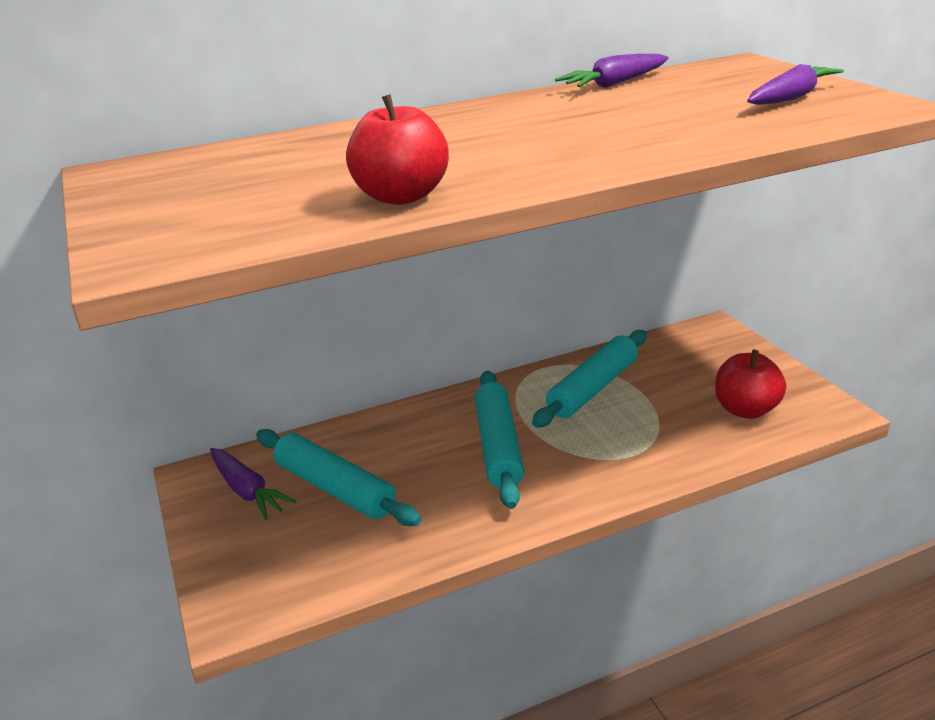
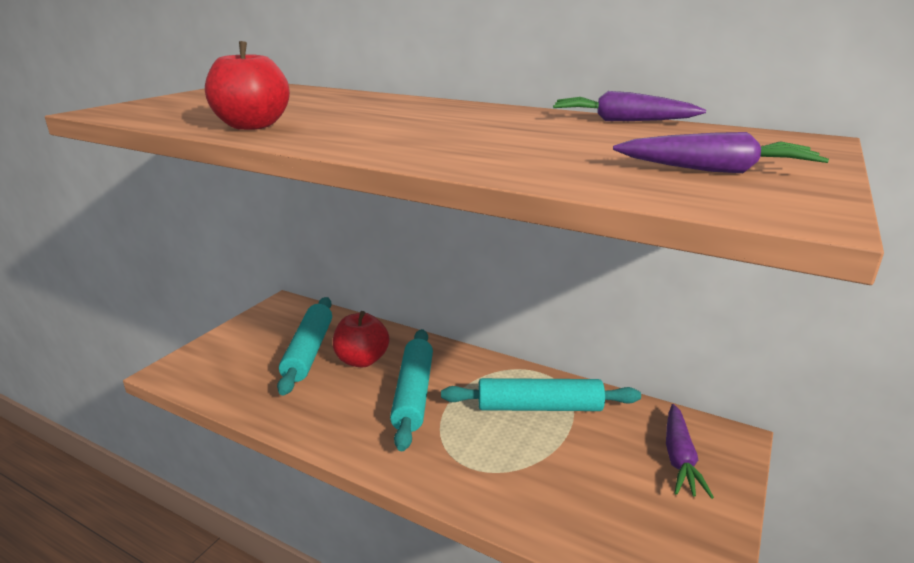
camera: 50 degrees right, 5 degrees down
purple carrot [210,448,297,520] -> purple carrot moved to [666,404,714,499]
turquoise rolling pin [475,371,524,509] -> turquoise rolling pin turned 45 degrees counterclockwise [390,329,433,451]
red apple [715,350,786,419] -> red apple moved to [333,311,389,367]

